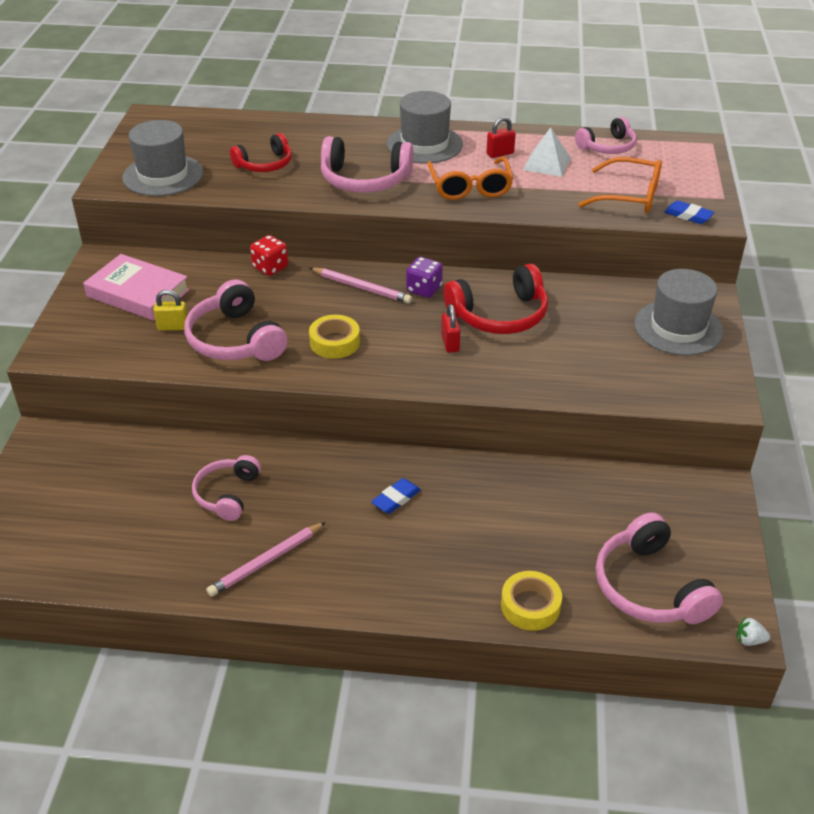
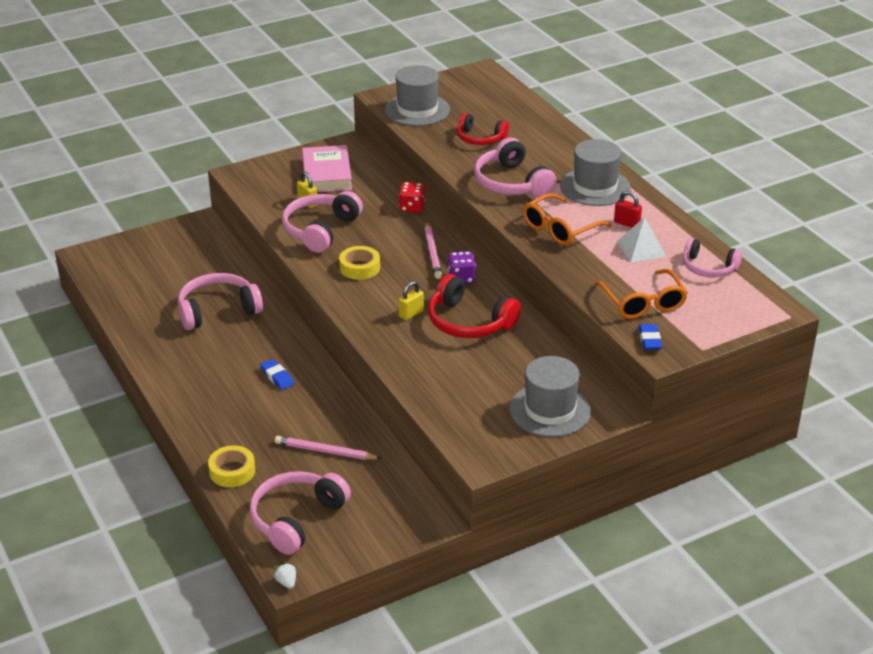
camera: 55 degrees right, 5 degrees down
pink headphones [192,455,261,521] -> pink headphones [178,273,263,330], size x1.54
pink pencil [206,522,326,597] -> pink pencil moved to [275,436,382,460]
blue eraser [371,478,421,514] -> blue eraser turned 45 degrees clockwise [260,359,294,390]
red padlock [441,304,461,353] -> yellow padlock [399,281,424,320]

